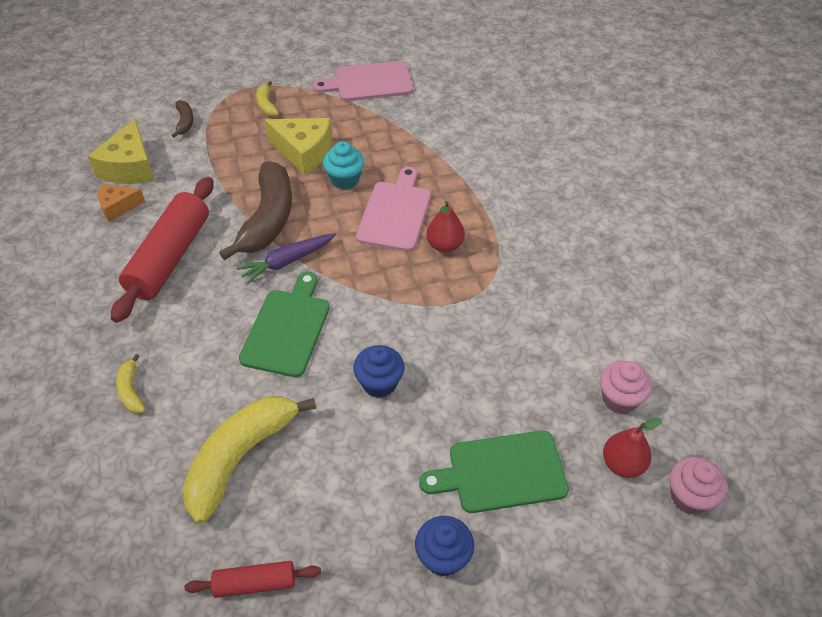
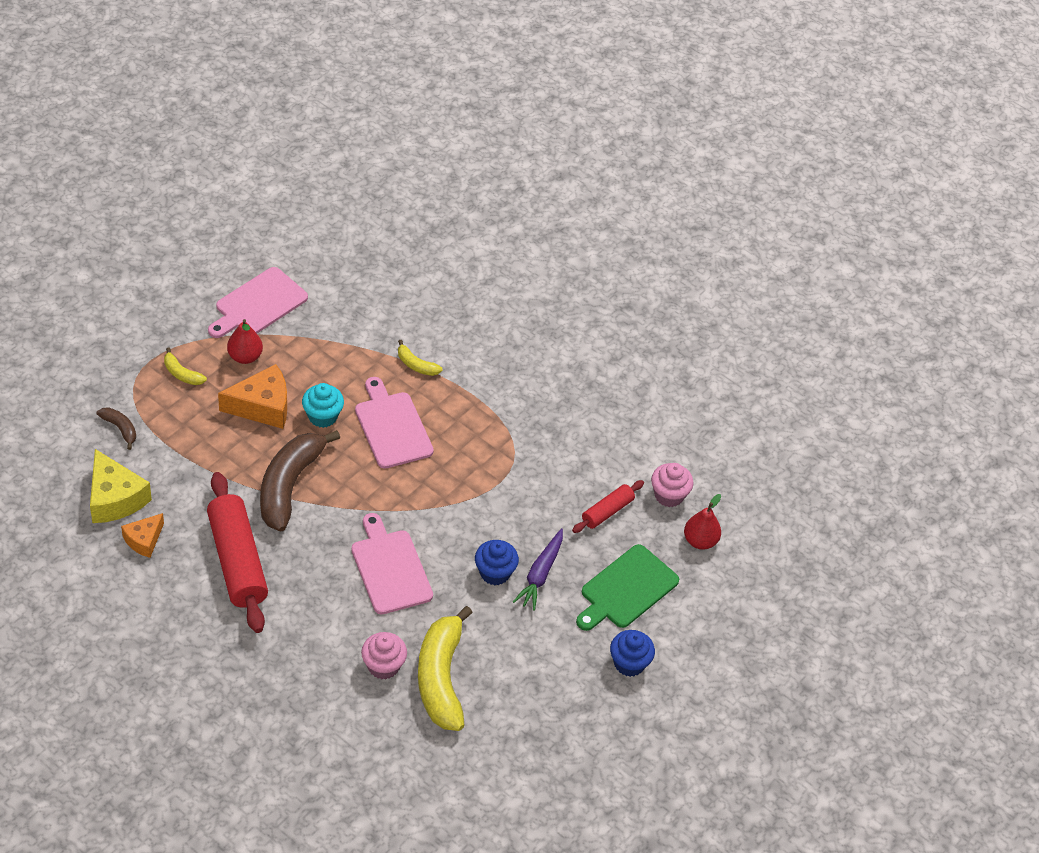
camera: 40 degrees left, 0 degrees up
yellow banana [116,354,145,414] -> yellow banana moved to [398,340,442,376]
red rolling pin [185,561,321,598] -> red rolling pin moved to [572,480,644,533]
brown banana [219,161,292,260] -> brown banana turned 135 degrees counterclockwise [260,430,340,531]
purple carrot [237,233,336,284] -> purple carrot moved to [513,528,563,611]
green cutting board [239,272,330,377] -> pink cutting board [351,513,433,614]
yellow cheese [265,118,332,175] -> orange cheese [218,364,287,429]
red pear [426,201,465,253] -> red pear moved to [227,319,263,364]
pink cupcake [670,457,727,515] -> pink cupcake moved to [361,632,407,679]

